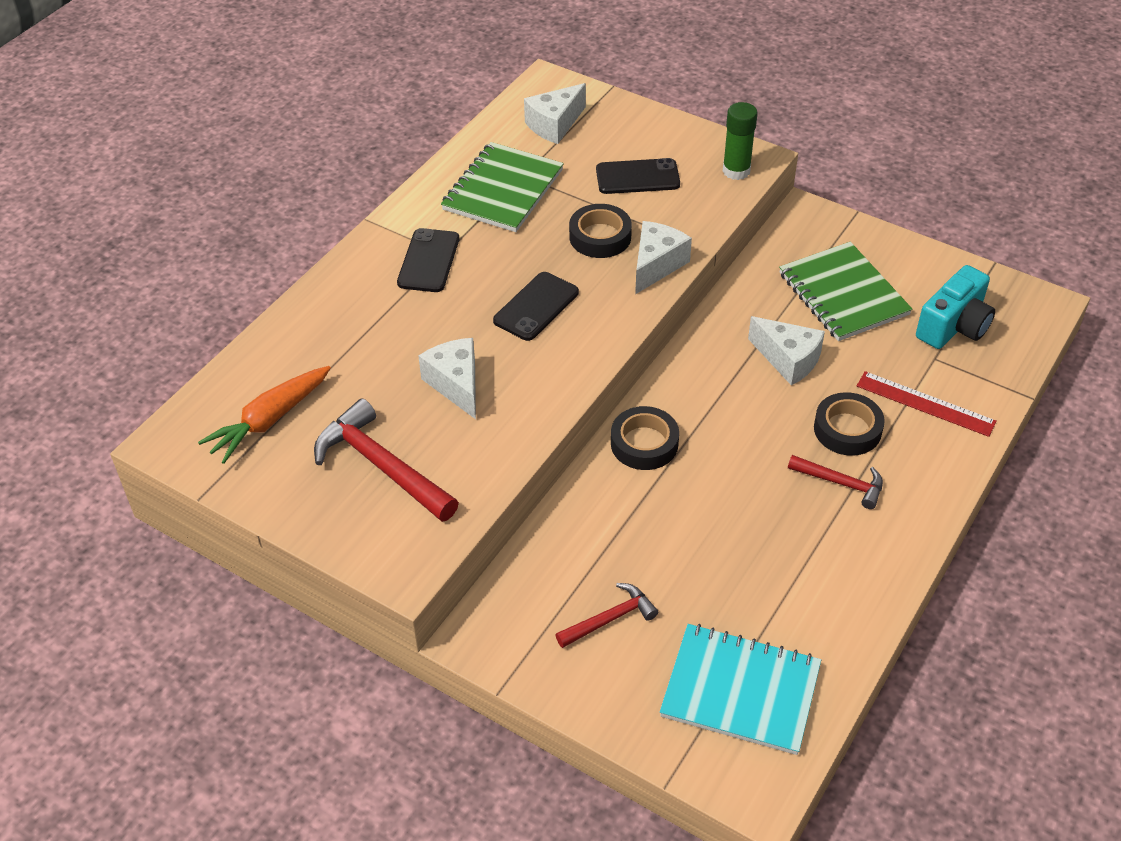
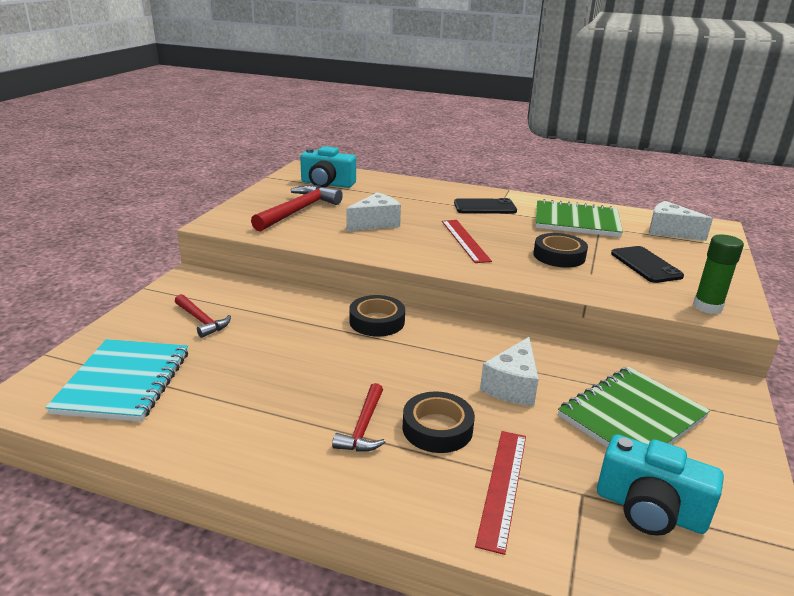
camera: 75 degrees right, 20 degrees down
orange carrot [198,366,331,464] -> turquoise camera [300,146,356,188]
black phone [493,272,579,341] -> red ruler [442,220,492,263]
white cheese [635,221,692,294] -> none

